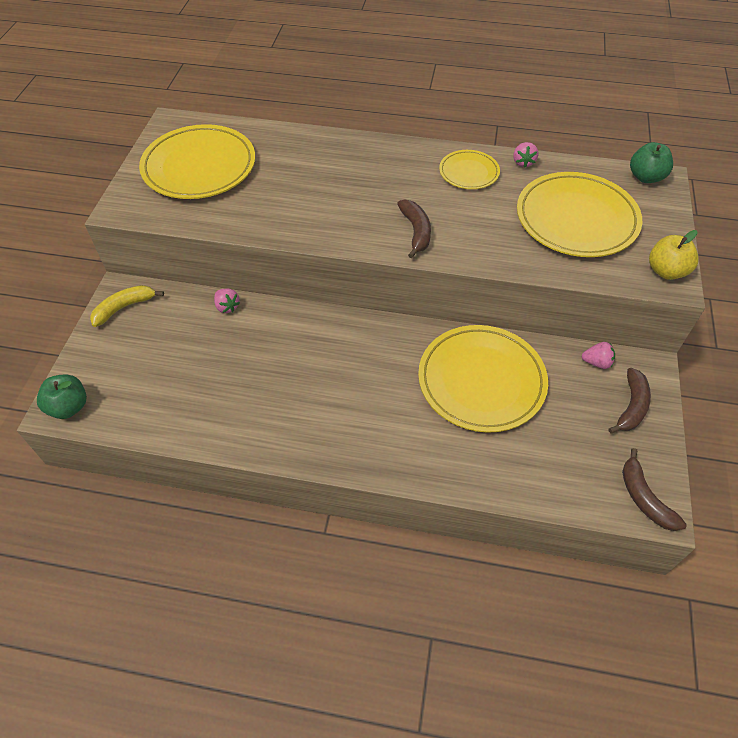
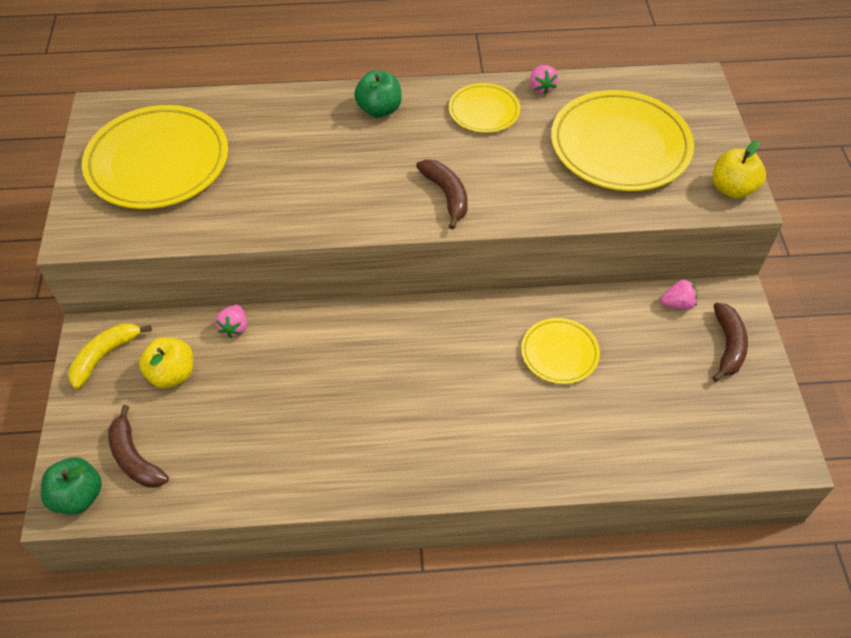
camera: 15 degrees left, 0 degrees up
pink strawberry [214,288,240,313] -> pink strawberry turned 60 degrees clockwise [215,305,247,338]
yellow plate [418,325,548,433] -> yellow plate [521,318,600,384], size x0.52
brown banana [622,448,687,531] -> brown banana moved to [108,405,169,488]
green apple [630,142,673,183] -> green apple moved to [354,70,402,118]
none -> yellow apple [139,337,193,388]

